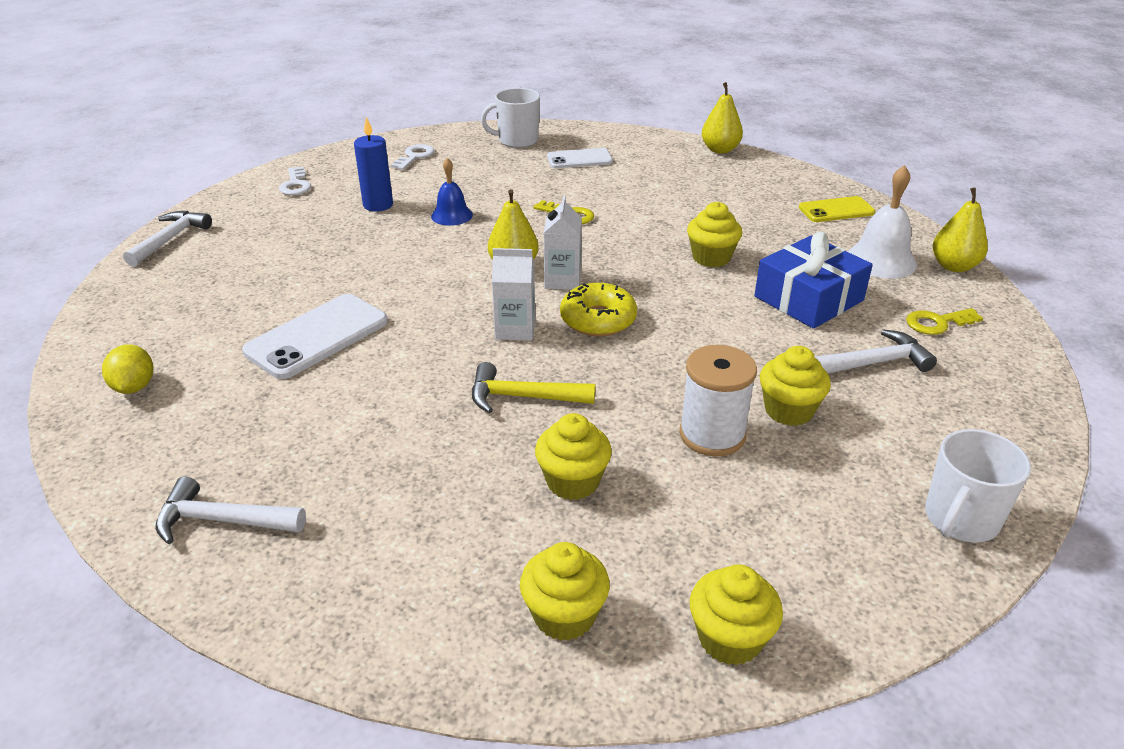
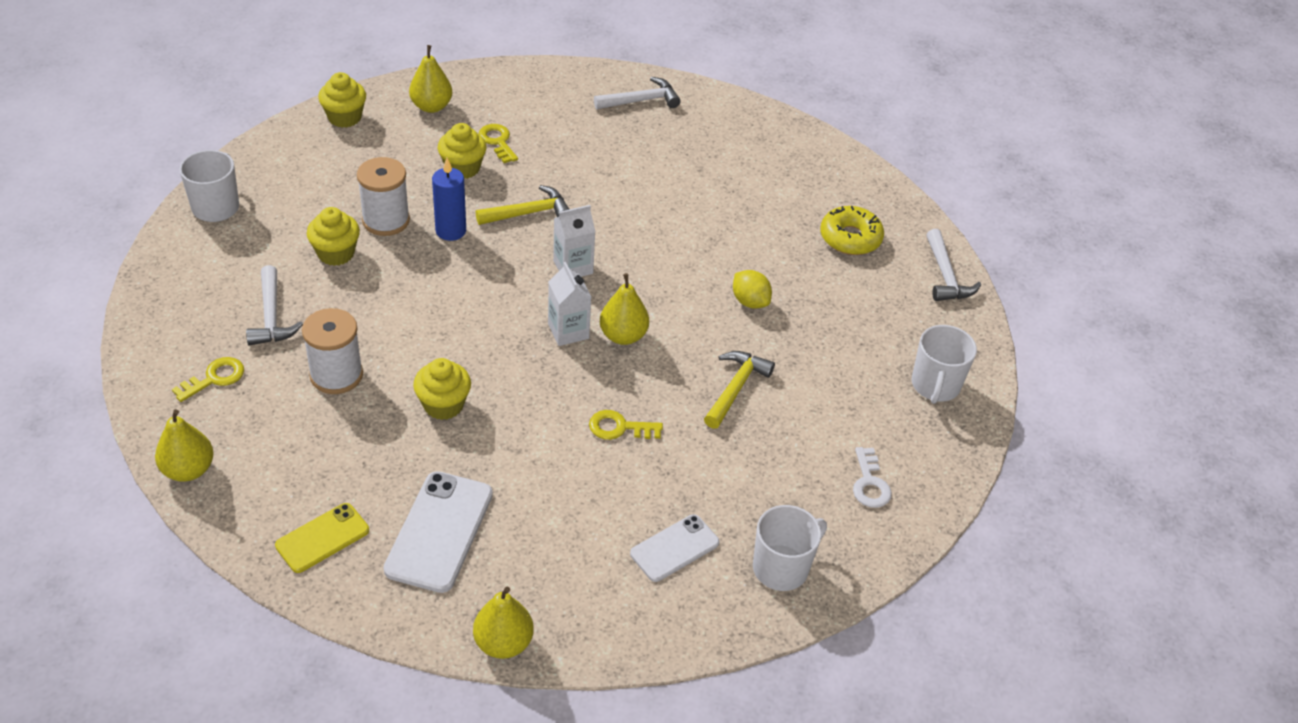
camera: 150 degrees right, 10 degrees up
yellow lemon [102,345,153,394] -> yellow lemon moved to [733,270,772,309]
white phone [242,294,388,379] -> white phone moved to [383,471,493,593]
white key [279,167,311,195] -> white mug [912,325,977,404]
blue candle [354,117,393,212] -> blue candle moved to [432,158,466,241]
blue bell [431,158,473,226] -> yellow hammer [704,351,775,429]
yellow cupcake [520,542,610,641] -> yellow pear [409,45,452,113]
yellow donut [560,283,637,336] -> yellow donut moved to [820,206,884,255]
blue gift [754,232,873,329] -> white spool [302,308,363,394]
white hammer [815,330,937,374] -> white hammer turned 60 degrees counterclockwise [246,265,303,346]
white bell [848,165,917,279] -> none
none -> yellow key [478,124,518,163]

